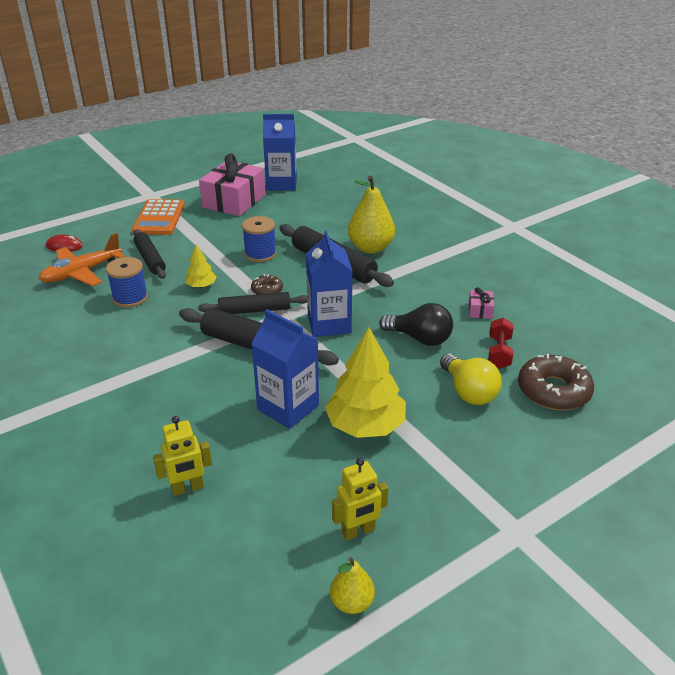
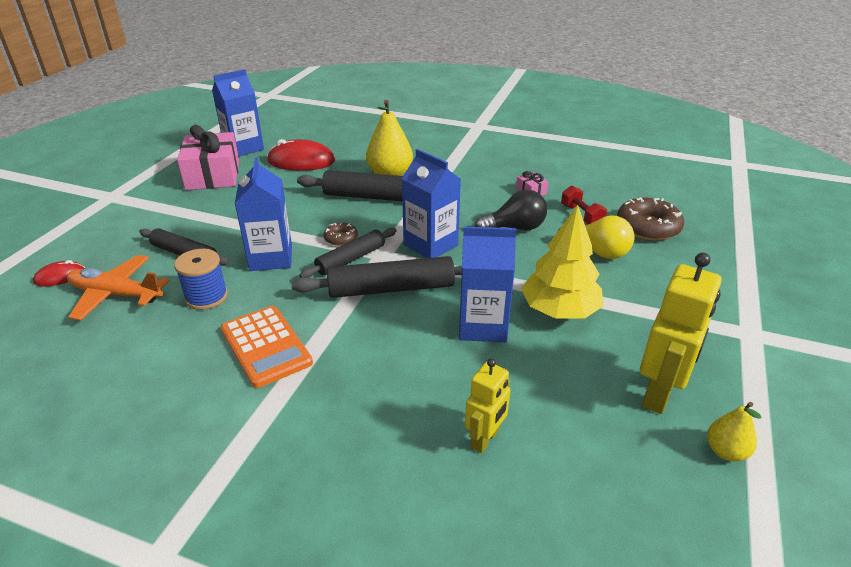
camera: 35 degrees left, 0 degrees up
orange plane [39,233,125,286] -> orange plane turned 90 degrees clockwise [67,255,170,321]
orange calculator [132,199,185,235] -> orange calculator moved to [221,306,313,388]
yellow tree [185,245,217,288] -> blue carton [235,157,292,271]
blue spool [242,216,277,262] -> none
yellow robot [332,458,388,540] -> yellow robot [640,252,722,414], size x1.65
none -> red mouse [267,139,335,171]

